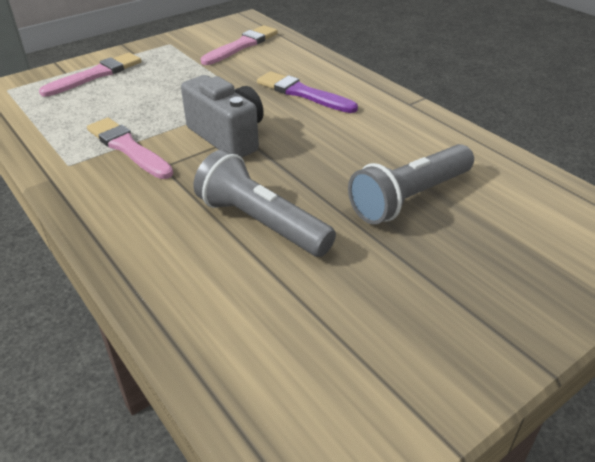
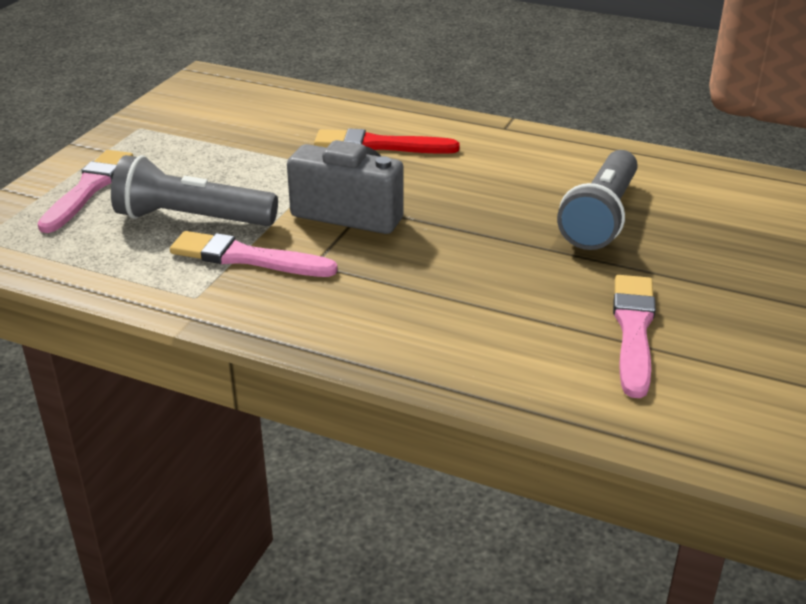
camera: 30 degrees left, 5 degrees down
grey flashlight [193,150,336,257] -> grey flashlight moved to [111,155,278,226]
pink brush [201,25,278,65] -> pink brush moved to [613,275,656,398]
purple brush [257,71,358,113] -> red brush [314,128,460,154]

